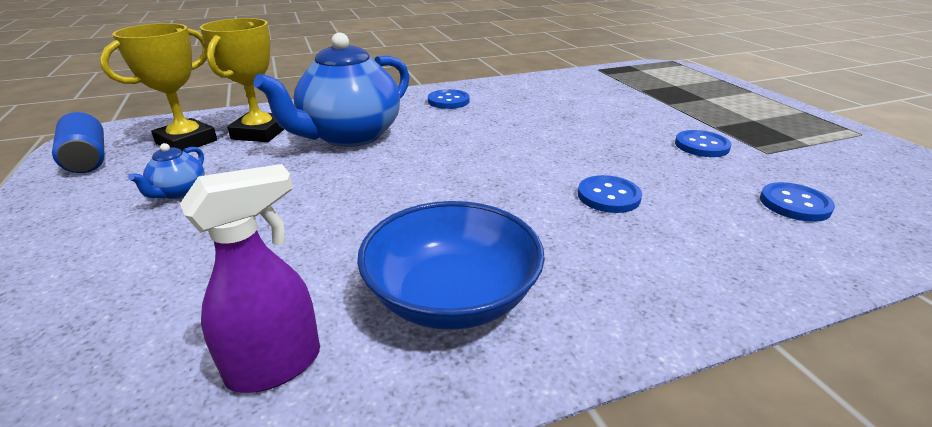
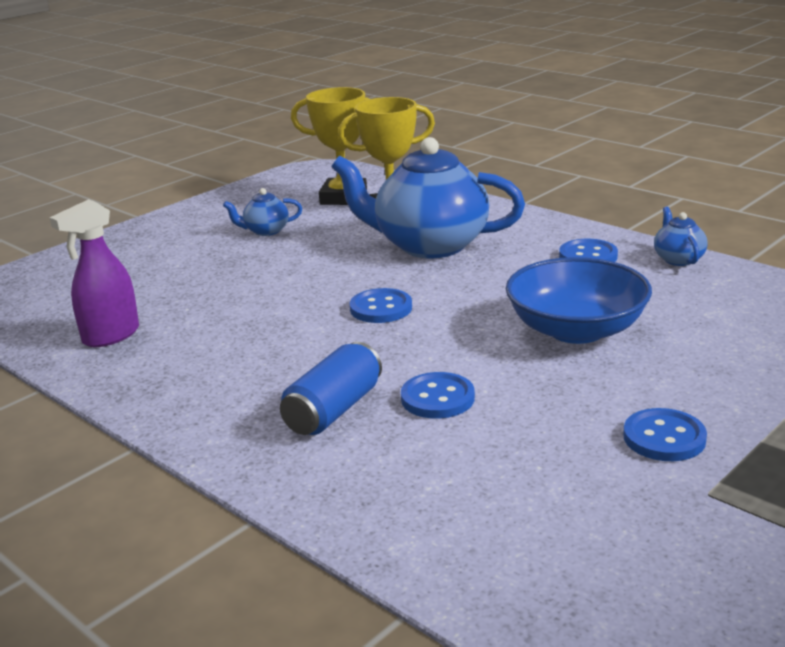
camera: 65 degrees right, 5 degrees down
blue can [52,112,104,173] -> blue can moved to [280,342,382,435]
purple spray bottle [180,164,320,393] -> purple spray bottle turned 105 degrees clockwise [49,199,139,347]
blue bowl [357,201,545,330] -> blue bowl moved to [506,257,652,344]
blue button [760,182,835,222] -> blue button moved to [350,288,412,323]
none -> blue teapot [654,207,708,266]

